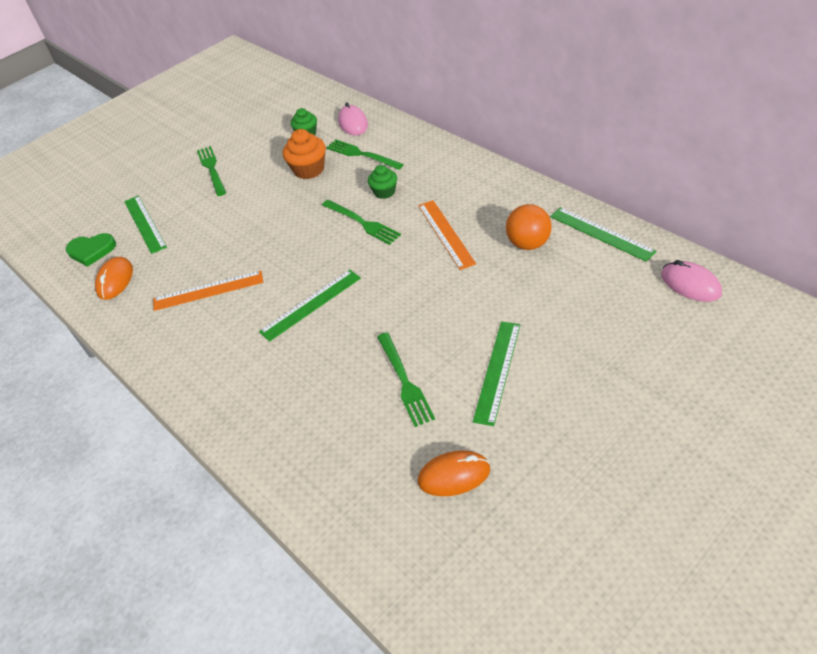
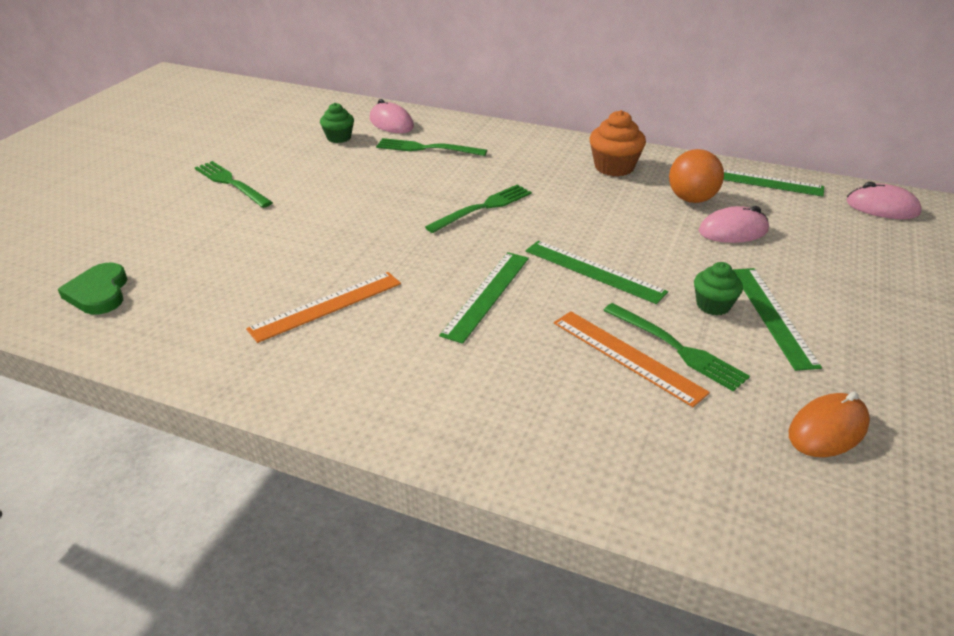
camera: 30 degrees left, 10 degrees down
green heart [66,233,116,267] -> green heart turned 105 degrees clockwise [58,263,127,315]
orange mouse [95,257,133,300] -> none
green ruler [124,195,167,254] -> green ruler moved to [526,240,668,304]
orange cupcake [283,129,326,179] -> orange cupcake moved to [590,110,646,176]
green fork [322,200,401,245] -> green fork turned 60 degrees counterclockwise [425,184,532,233]
green cupcake [368,165,397,199] -> green cupcake moved to [694,262,743,315]
orange ruler [418,200,476,270] -> orange ruler moved to [554,311,710,407]
none -> pink mouse [699,206,769,243]

